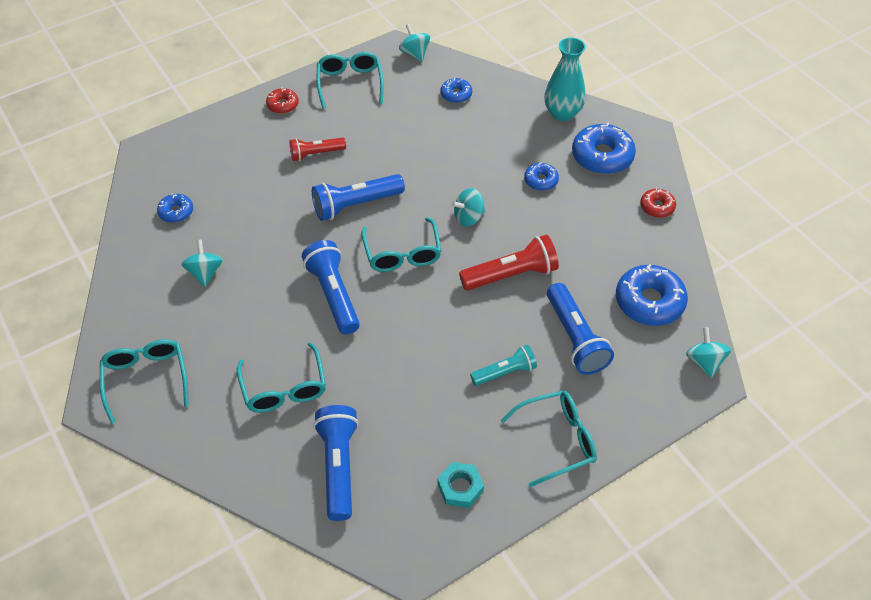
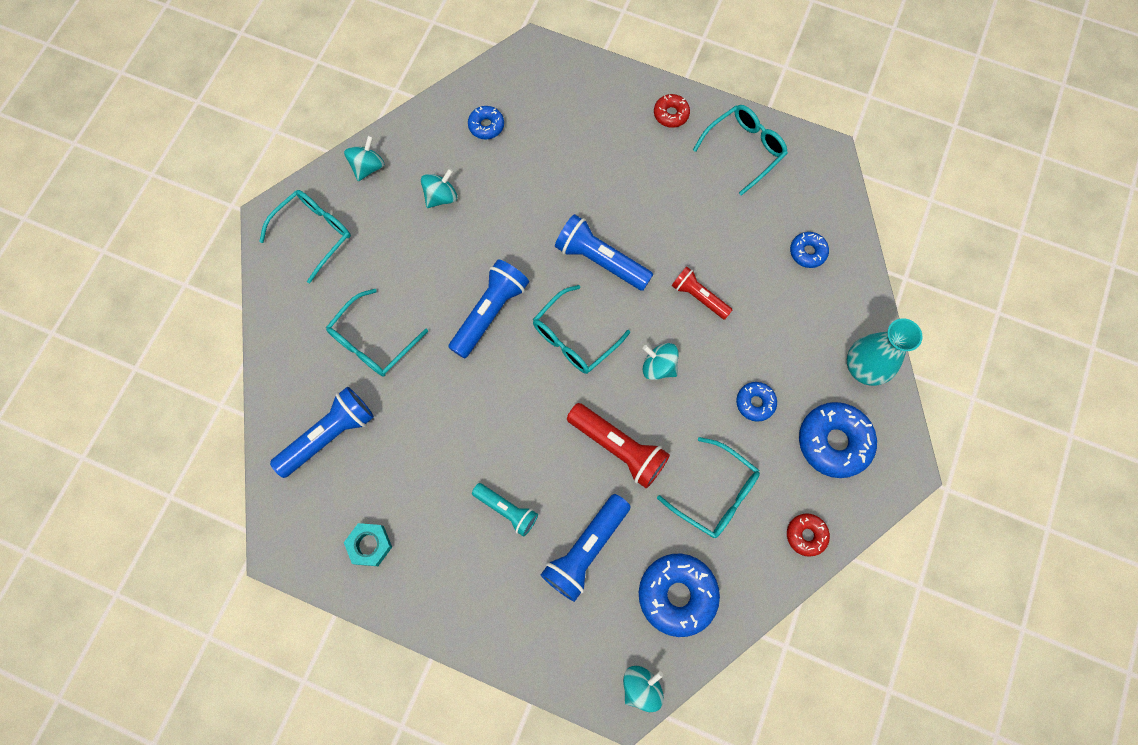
camera: 55 degrees right, 20 degrees up
red flashlight [289,138,346,161] -> red flashlight moved to [672,267,732,320]
turquoise spinning top [399,24,430,62] -> turquoise spinning top moved to [344,135,385,181]
turquoise glasses [501,390,597,487] -> turquoise glasses moved to [657,437,760,538]

